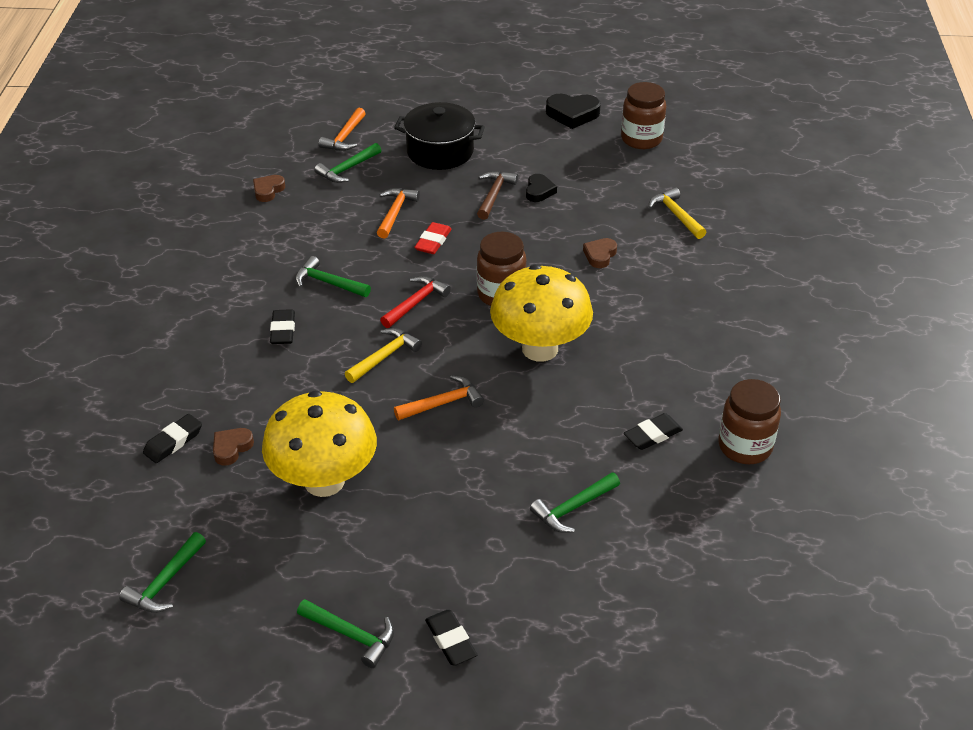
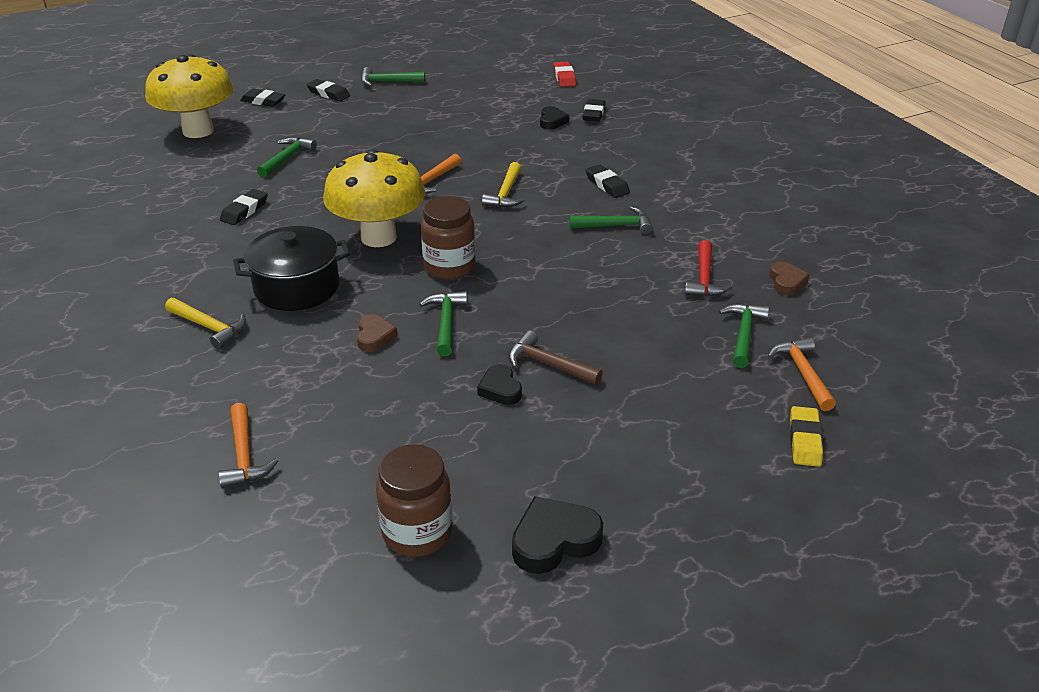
camera: 150 degrees right, 5 degrees down
green hammer [119,532,206,613] -> green hammer moved to [419,291,468,356]
brown heart [213,428,254,466] -> black heart [540,106,569,129]
yellow mushroom [262,391,377,497] -> yellow mushroom moved to [145,54,234,138]
orange hammer [377,188,420,239] -> orange hammer moved to [218,403,278,489]
red hammer [380,276,451,328] -> red hammer moved to [684,240,732,297]
black pot [394,102,485,170] -> black pot moved to [233,226,350,311]
red eraser [414,222,451,254] -> red eraser moved to [554,62,576,87]
brown hammer [477,171,518,220] -> brown hammer turned 135 degrees clockwise [508,330,602,385]
yellow hammer [649,187,706,239] -> yellow hammer moved to [165,298,246,349]
brown jar [718,379,781,464] -> none
none -> black eraser [240,88,286,107]
none -> yellow eraser [790,406,823,467]

